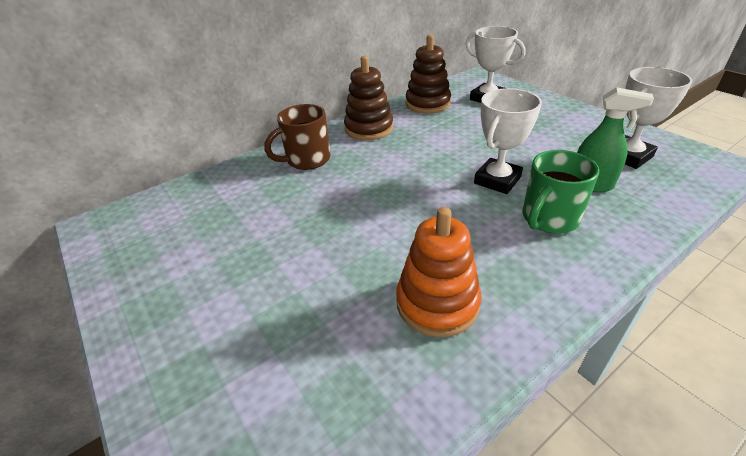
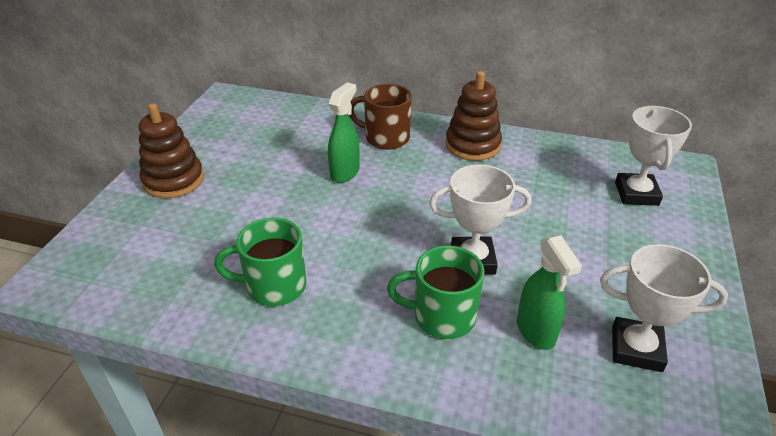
camera: 50 degrees right, 0 degrees up
orange stacking toy [396,207,482,337] -> green mug [214,218,306,306]
brown stacking toy [406,34,451,113] -> brown stacking toy moved to [139,103,204,199]
none -> green spray bottle [328,82,360,183]

